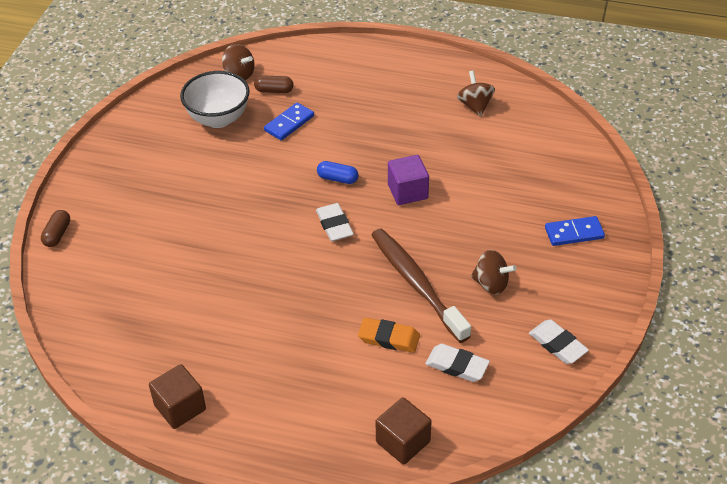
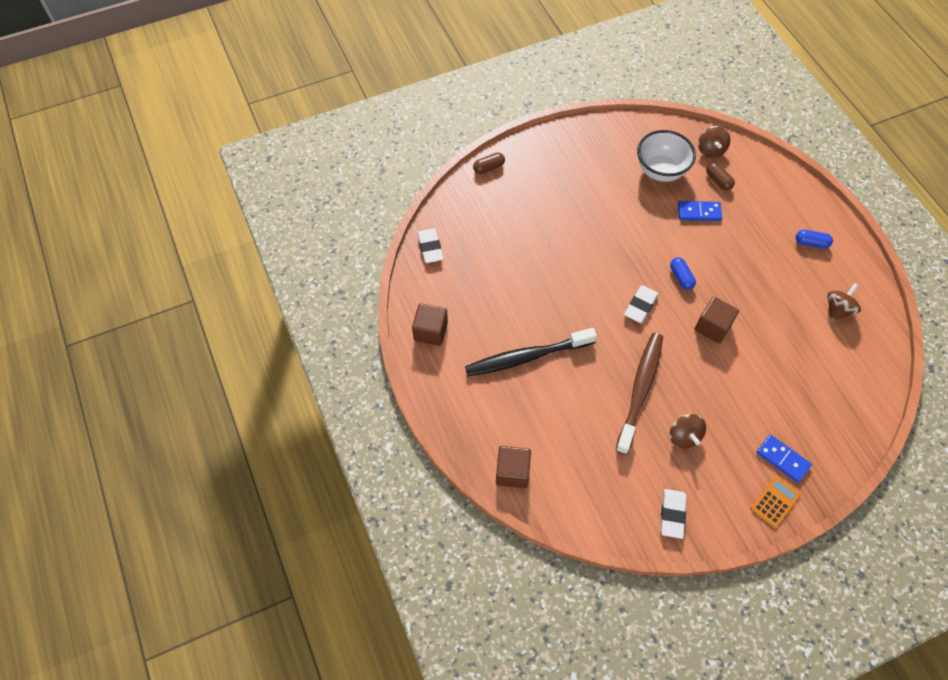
camera: 50 degrees right, 15 degrees up
orange eraser [358,318,420,353] -> none
purple cube [388,155,429,205] -> brown cube [695,297,739,343]
white eraser [425,344,490,382] -> white eraser moved to [417,229,443,263]
none -> black toothbrush [465,328,597,377]
none -> orange calculator [751,476,800,528]
none -> blue capsule [796,230,833,249]

